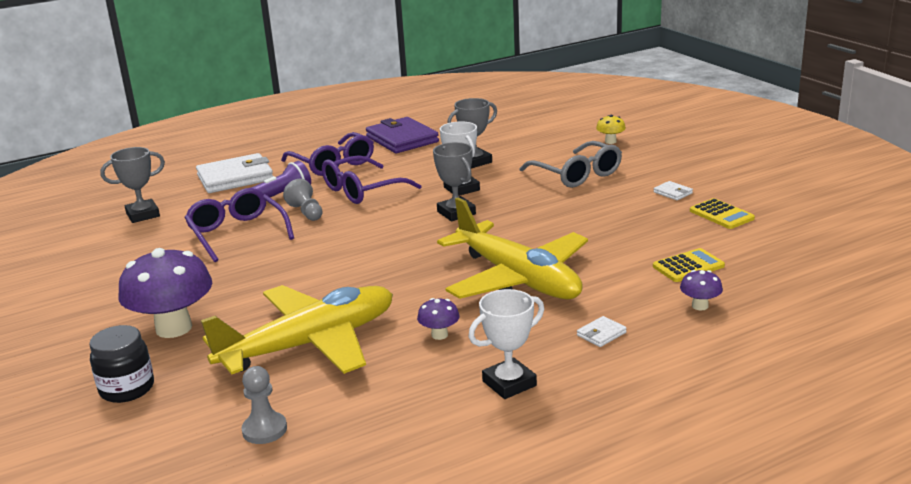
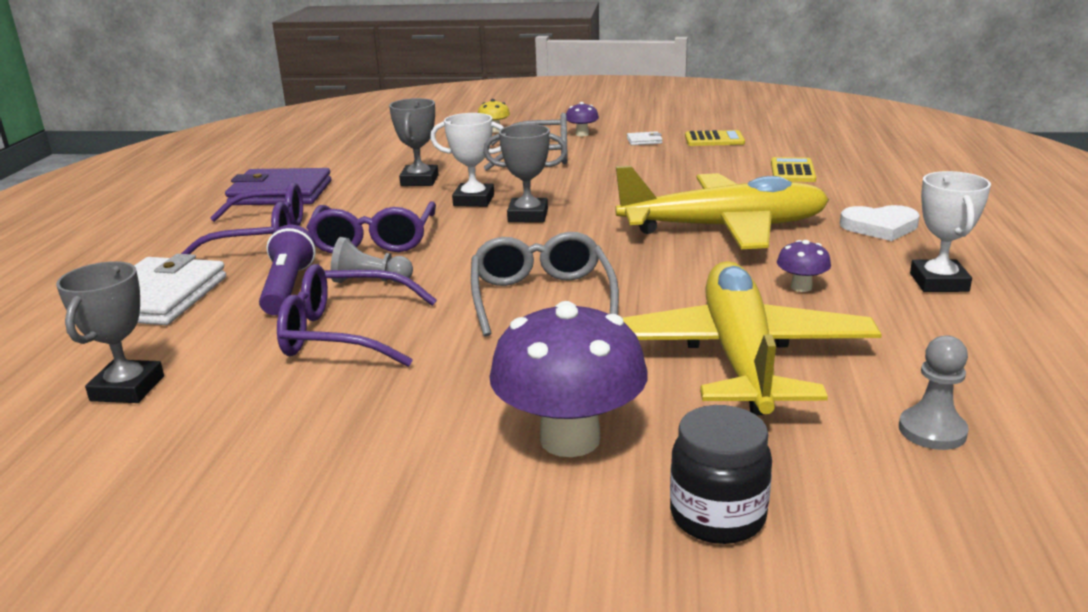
camera: 55 degrees left, 0 degrees up
white wallet [577,316,627,347] -> white heart [840,205,920,241]
purple mushroom [680,270,723,310] -> purple mushroom moved to [566,102,599,136]
none -> grey glasses [471,232,619,337]

